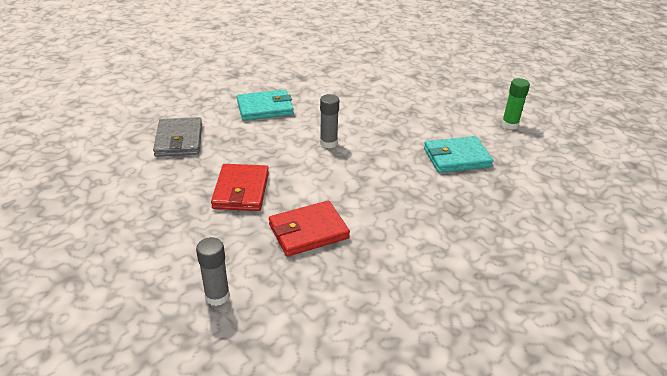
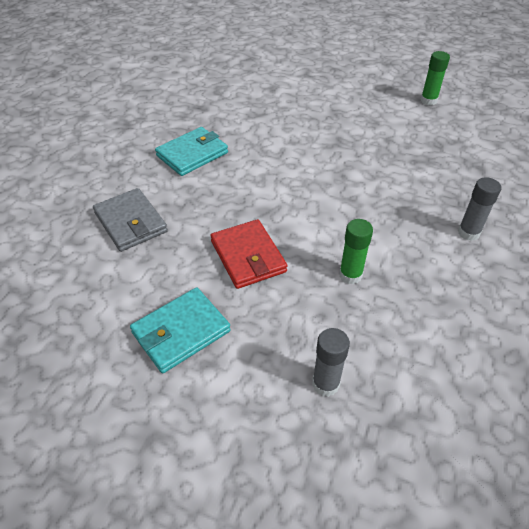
camera: 25 degrees left, 10 degrees up
red wallet [269,201,350,257] -> green glue stick [339,219,373,284]
grey glue stick [320,94,339,148] -> grey glue stick moved to [458,177,501,241]
turquoise wallet [424,136,493,173] -> turquoise wallet moved to [130,287,231,373]

